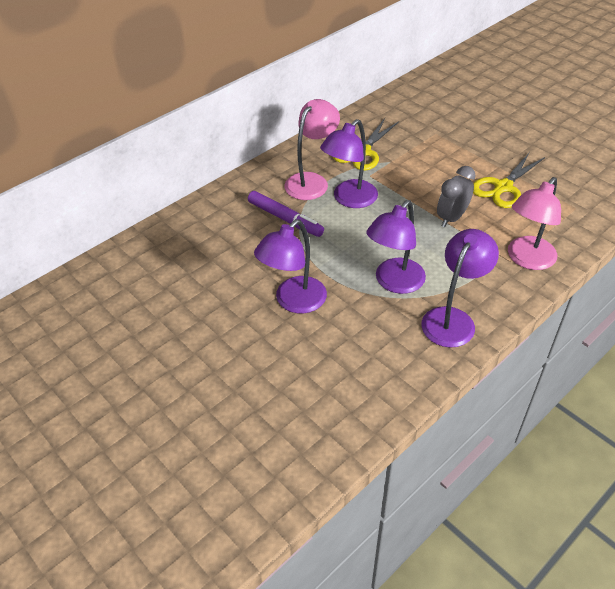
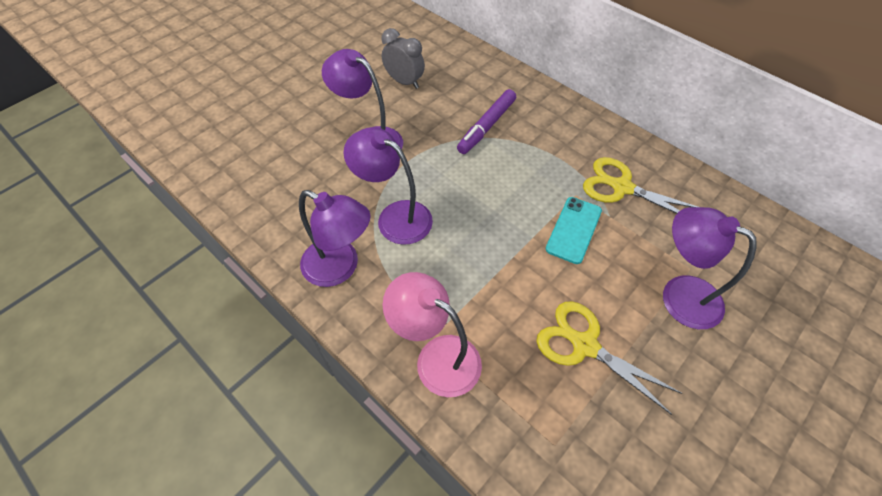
camera: 85 degrees right, 10 degrees up
pink lamp [284,99,340,200] -> none
purple lamp [320,119,378,208] -> purple lamp moved to [663,207,757,329]
grey clock [437,166,476,227] -> grey clock moved to [381,28,425,89]
none -> turquoise phone [546,197,602,264]

